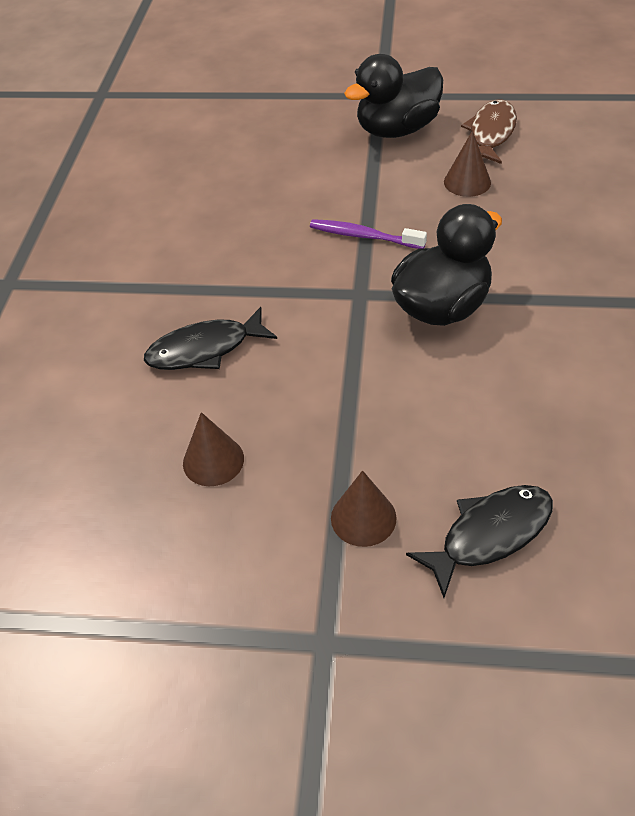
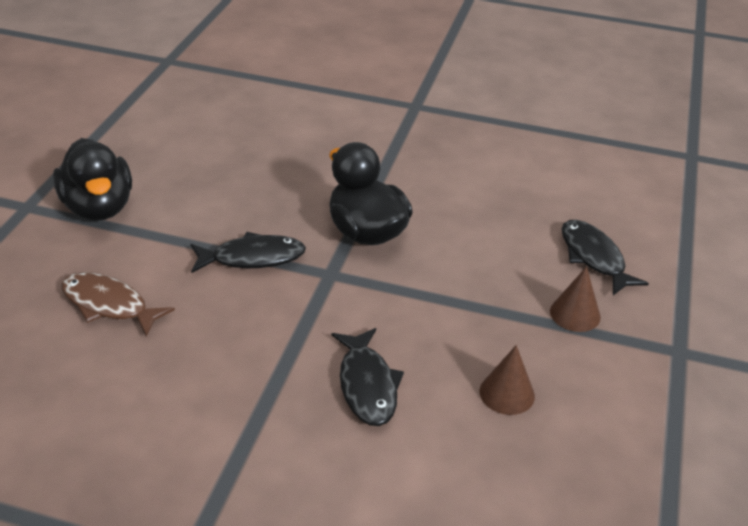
camera: 85 degrees left, 10 degrees down
purple toothbrush [310,219,427,249] -> black fish [190,232,306,273]
brown cone [444,131,491,197] -> none
brown fish [461,99,517,164] -> brown fish moved to [61,272,175,337]

